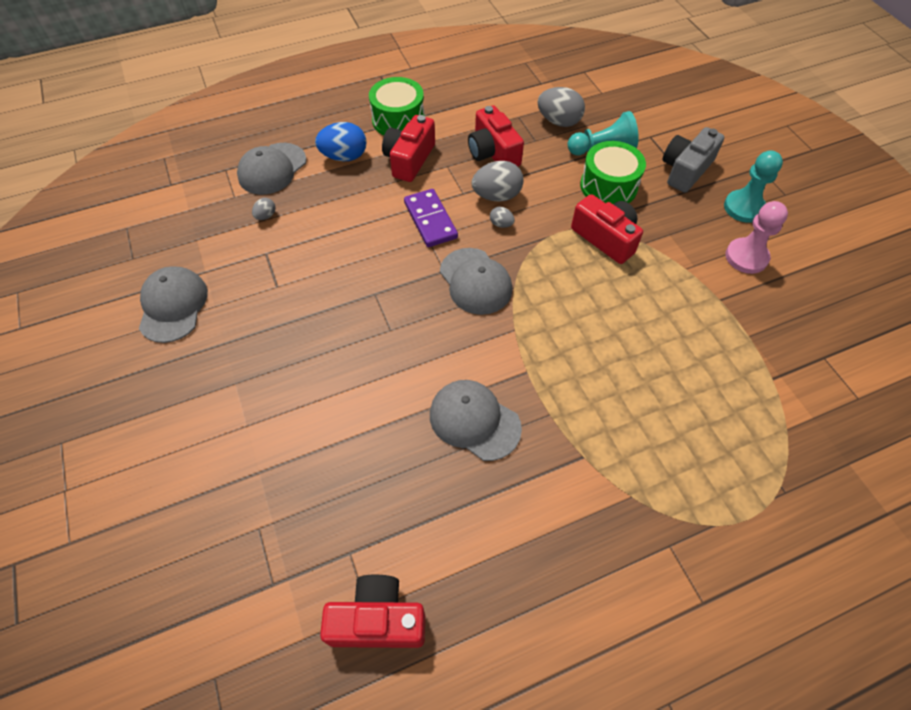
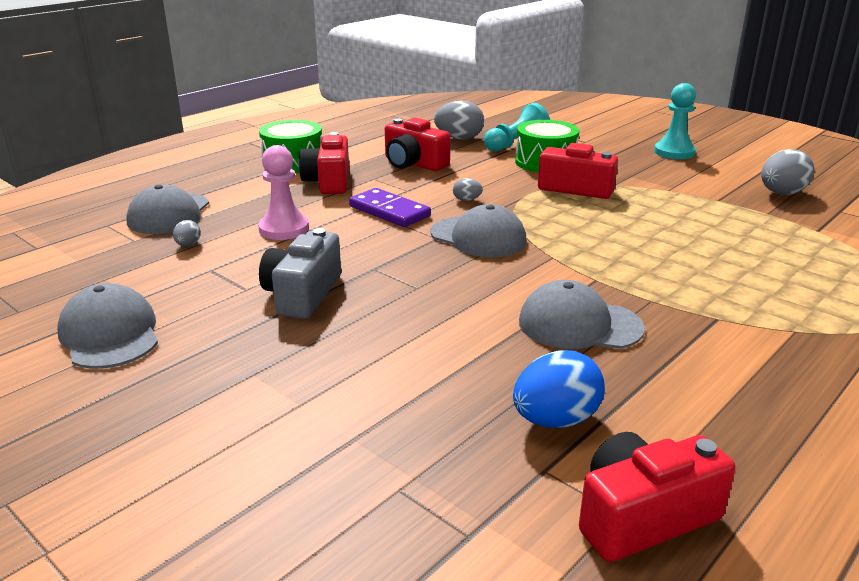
camera: 25 degrees left, 30 degrees down
blue egg [315,122,367,161] -> blue egg moved to [513,350,605,428]
grey egg [472,161,524,202] -> grey egg moved to [761,149,814,195]
grey camera [662,127,724,193] -> grey camera moved to [259,228,341,319]
pink pawn [725,201,788,274] -> pink pawn moved to [258,145,309,240]

